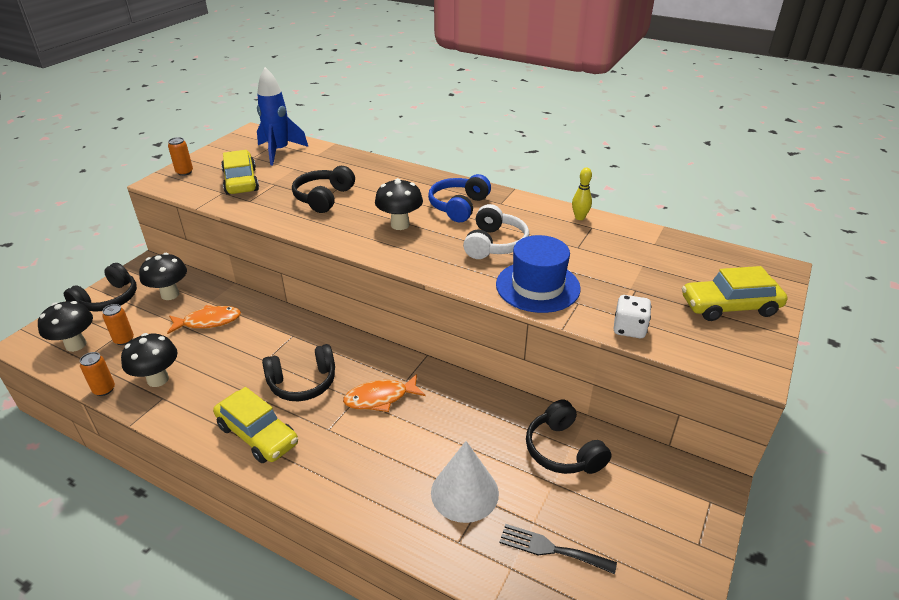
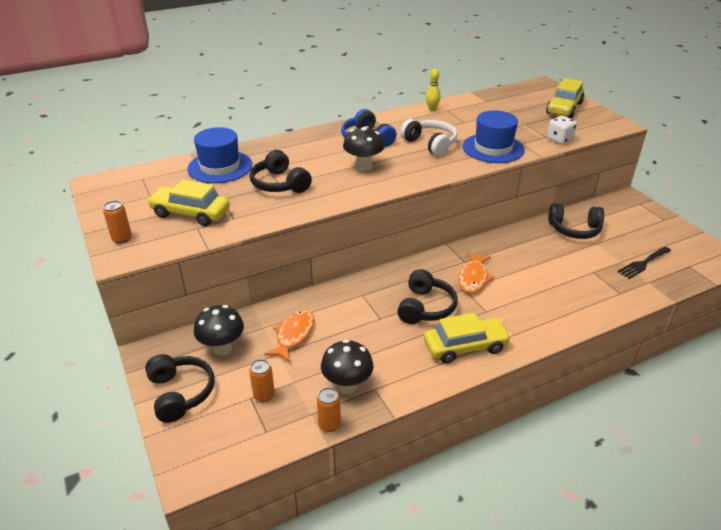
camera: 55 degrees left, 0 degrees up
black mushroom [38,301,93,352] -> none
blue rocket [257,67,308,165] -> none
white cone [431,441,499,523] -> none
none -> blue hat [187,127,252,183]

